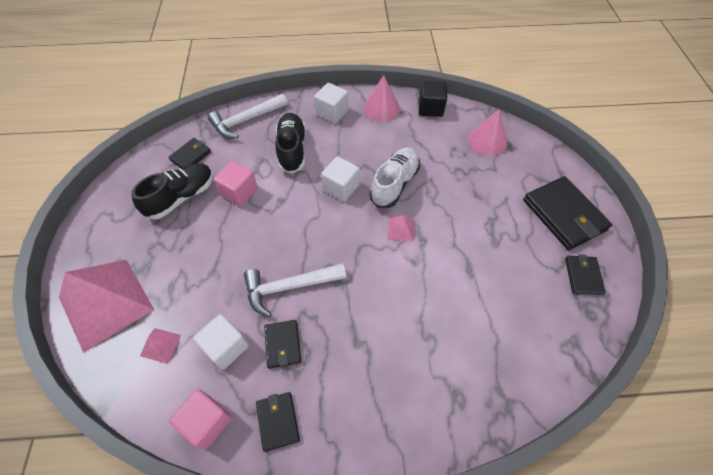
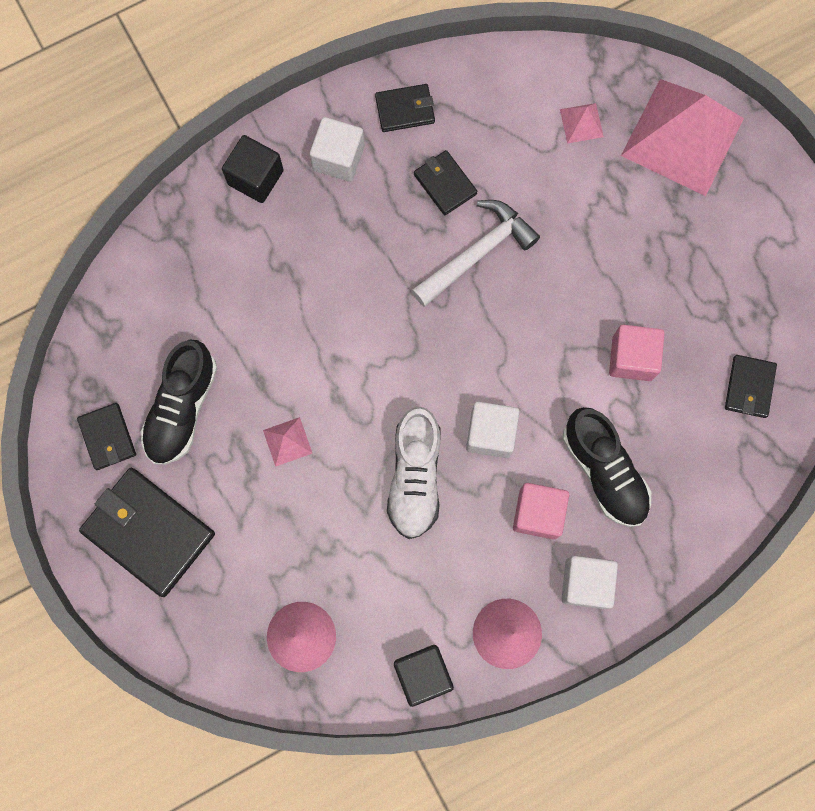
camera: 155 degrees right, 20 degrees up
black shoe [131,163,213,220] -> black shoe moved to [141,340,217,465]
pink cube [169,389,232,449] -> pink cube moved to [513,483,569,539]
white cube [193,314,249,370] -> white cube moved to [310,117,364,182]
white hammer [208,94,287,139] -> none
black wallet [256,392,300,452] -> black wallet turned 60 degrees counterclockwise [375,84,435,132]
pink pyramid [388,215,414,241] -> pink pyramid moved to [263,417,312,467]
none -> black cube [222,135,284,203]

